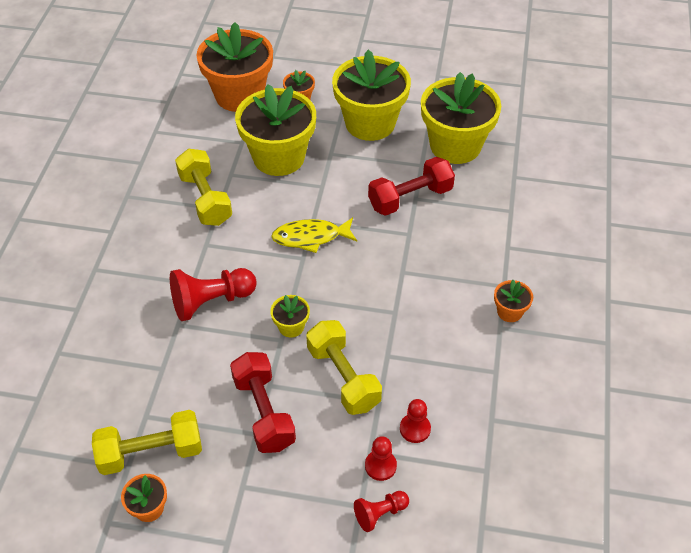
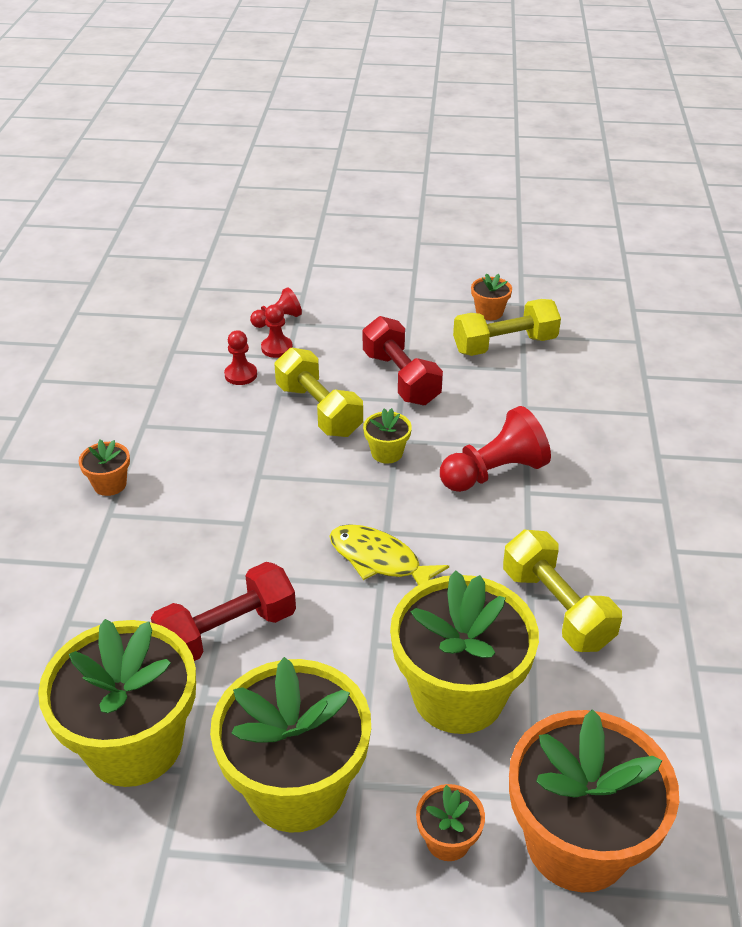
camera: 175 degrees right, 10 degrees down
yellow fish [271,217,357,253] -> yellow fish turned 135 degrees counterclockwise [329,524,449,585]

